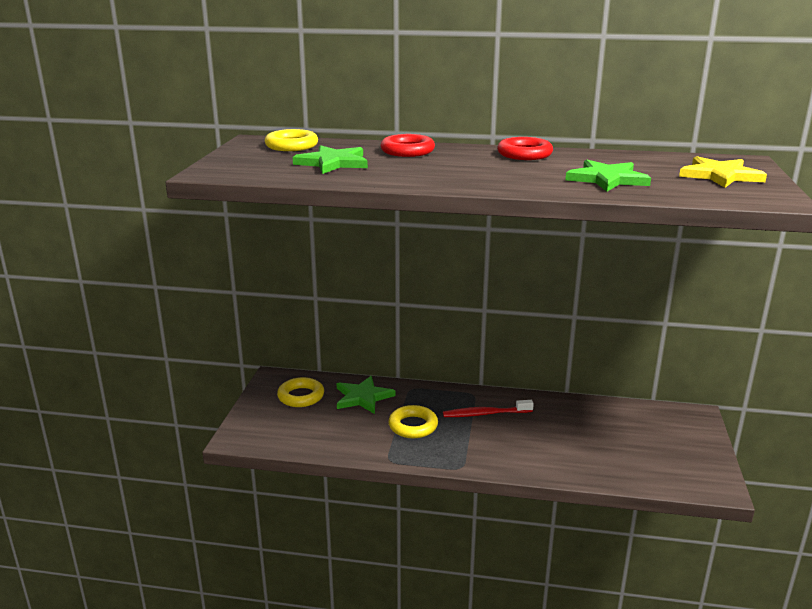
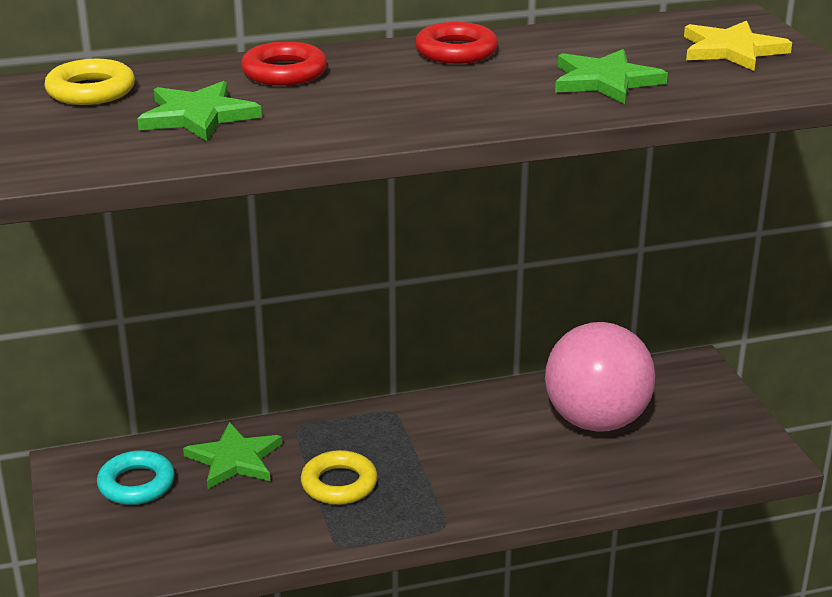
camera: 25 degrees left, 5 degrees up
yellow ring [277,377,324,407] -> turquoise ring [97,451,175,505]
red toothbrush [443,400,534,417] -> none
none -> pink ball [545,322,655,432]

